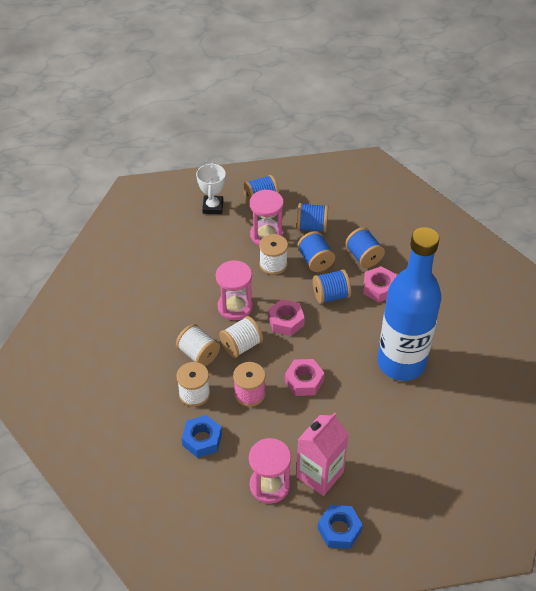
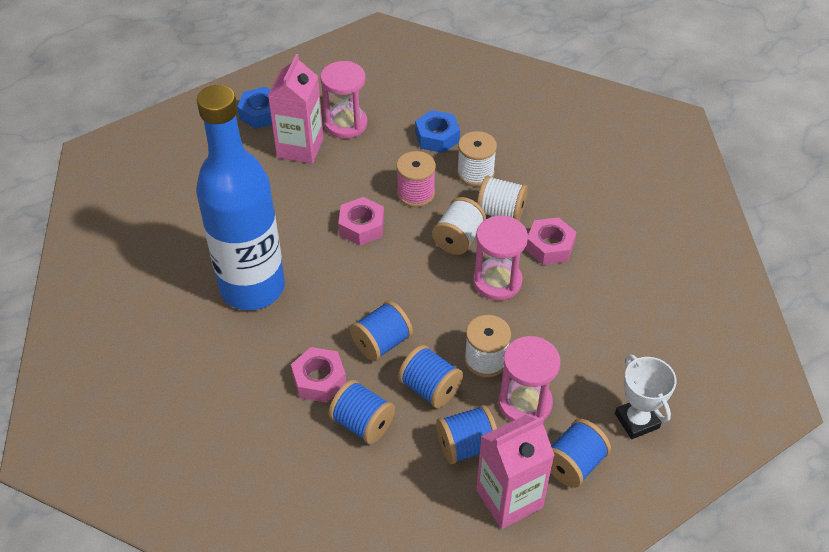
camera: 155 degrees right, 0 degrees up
pink nut [268,299,305,336] -> pink nut moved to [525,217,576,265]
none -> pink carton [476,415,555,529]

